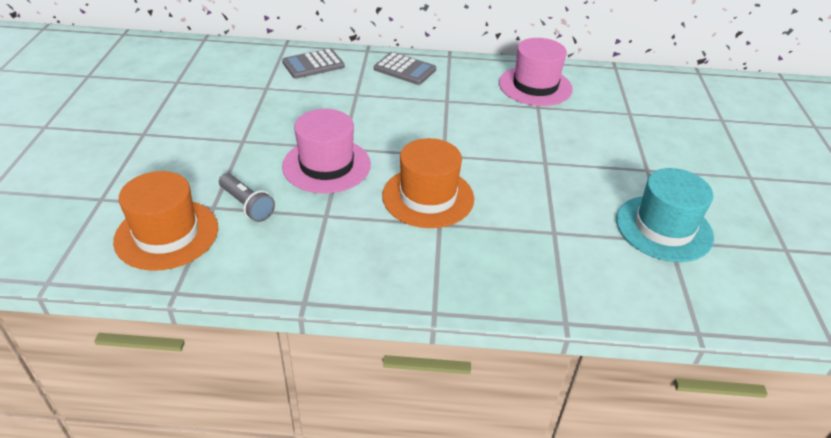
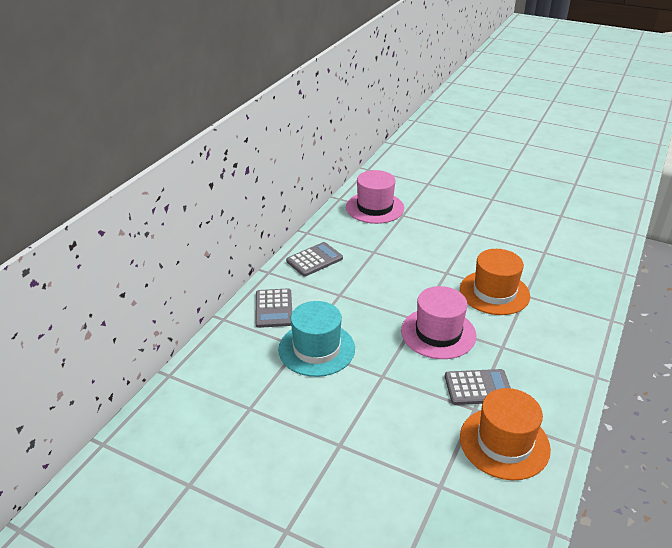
camera: 65 degrees left, 5 degrees down
grey flashlight [219,173,275,222] -> grey calculator [445,369,511,405]
turquoise hat [616,168,714,262] -> turquoise hat moved to [278,301,355,377]

